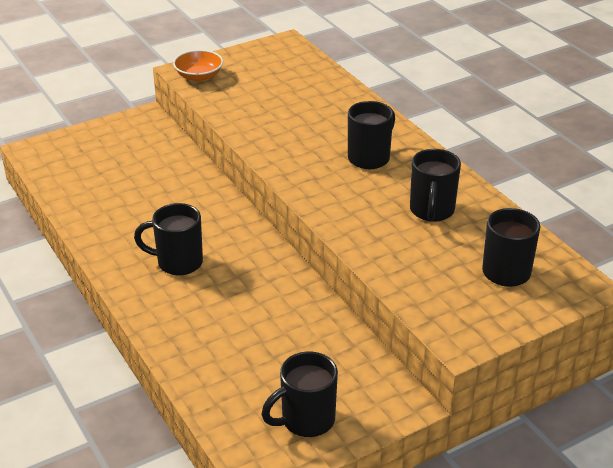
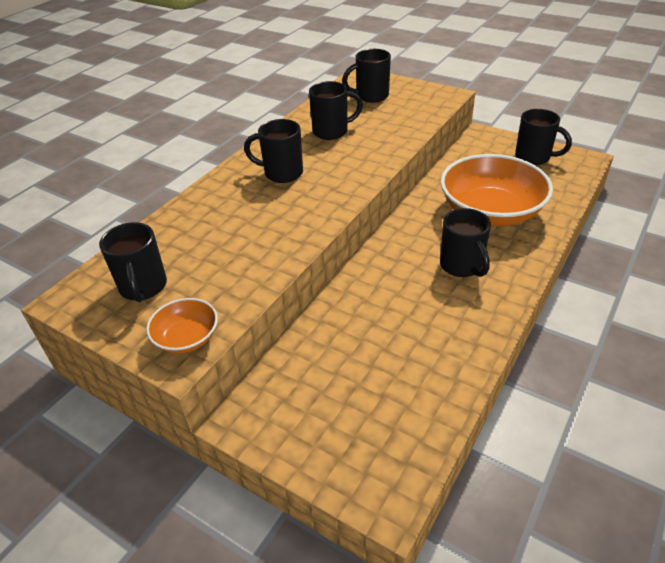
camera: 115 degrees left, 5 degrees up
none -> black mug [99,222,167,302]
none -> orange bowl [440,154,553,226]

